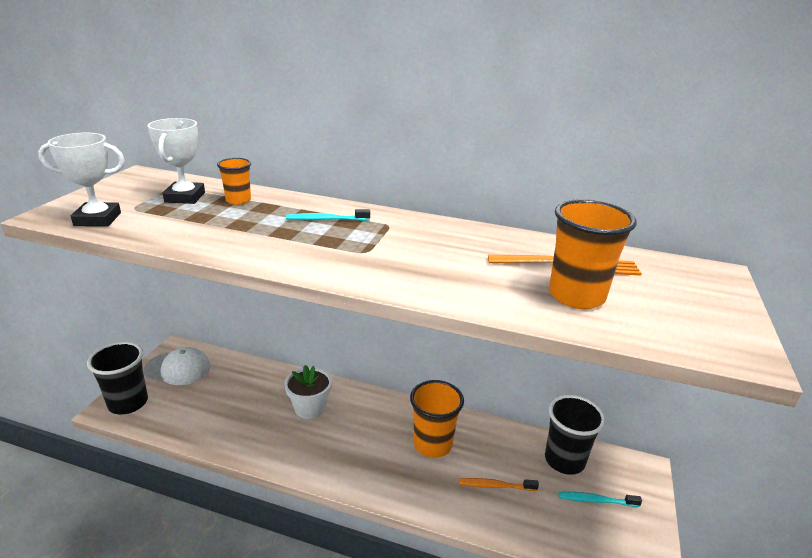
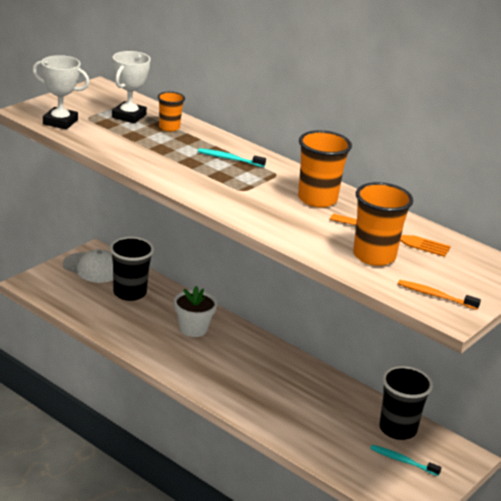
camera: 20 degrees right, 0 degrees up
black cup [87,342,148,414] -> black cup moved to [110,236,154,301]
orange cup [410,380,464,458] -> orange cup moved to [298,130,352,207]
orange toothbrush [459,478,539,491] -> orange toothbrush moved to [398,280,481,310]

